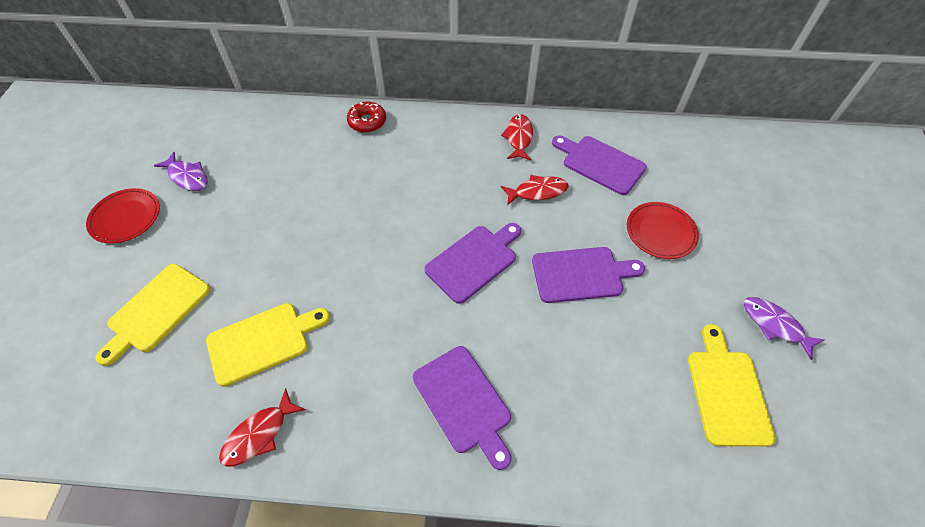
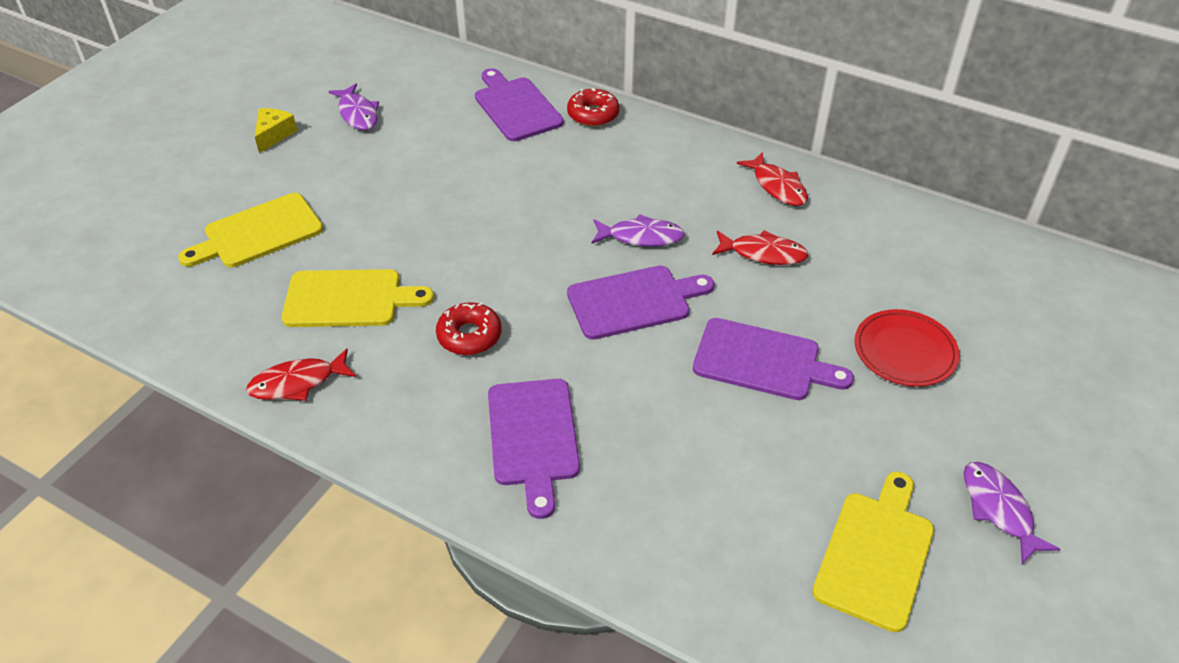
camera: 25 degrees right, 10 degrees down
red plate [86,188,160,244] -> yellow cheese [255,108,297,153]
red fish [501,114,533,160] -> red fish turned 120 degrees clockwise [737,152,808,206]
purple cutting board [552,136,647,195] -> purple cutting board moved to [475,68,564,141]
none -> red donut [436,302,501,355]
none -> purple fish [592,214,685,247]

